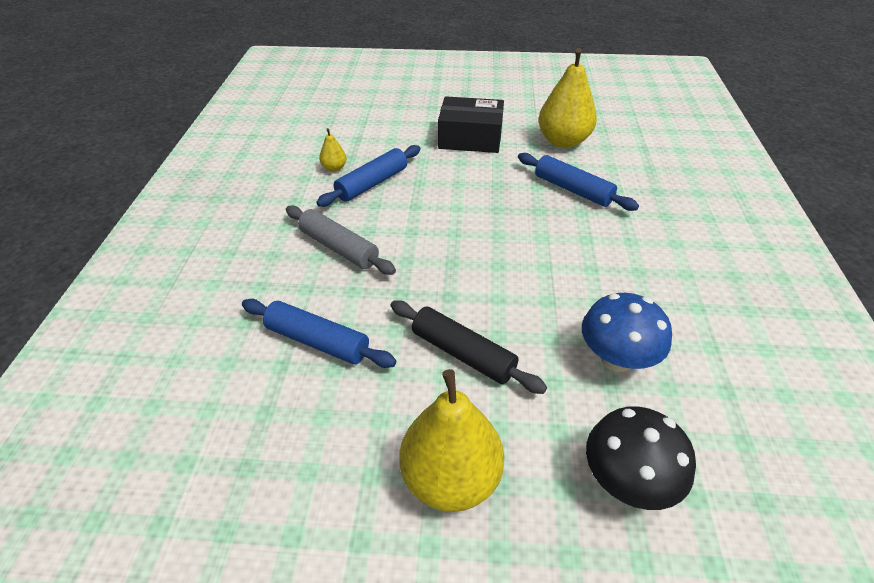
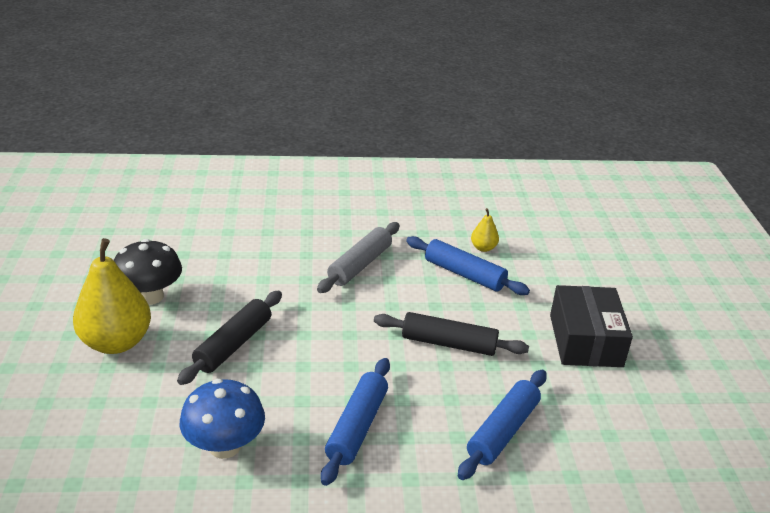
camera: 80 degrees right, 10 degrees down
blue rolling pin [242,299,396,368] -> blue rolling pin moved to [321,358,390,486]
yellow pear [538,48,597,148] -> none
black mushroom [586,406,696,510] -> black mushroom moved to [114,239,182,305]
none -> black rolling pin [374,312,529,356]

